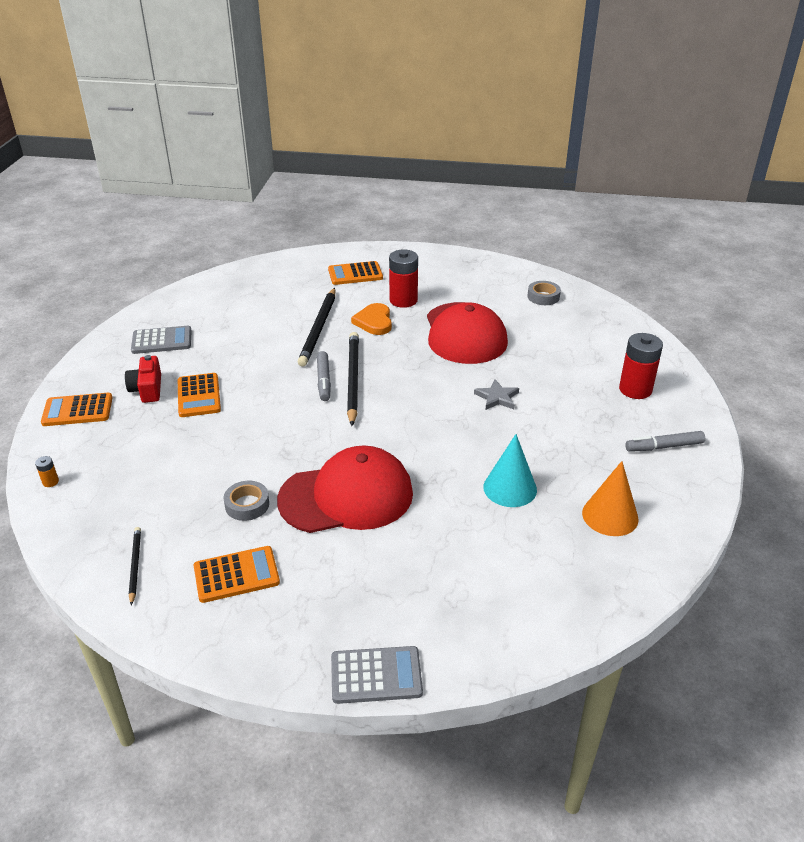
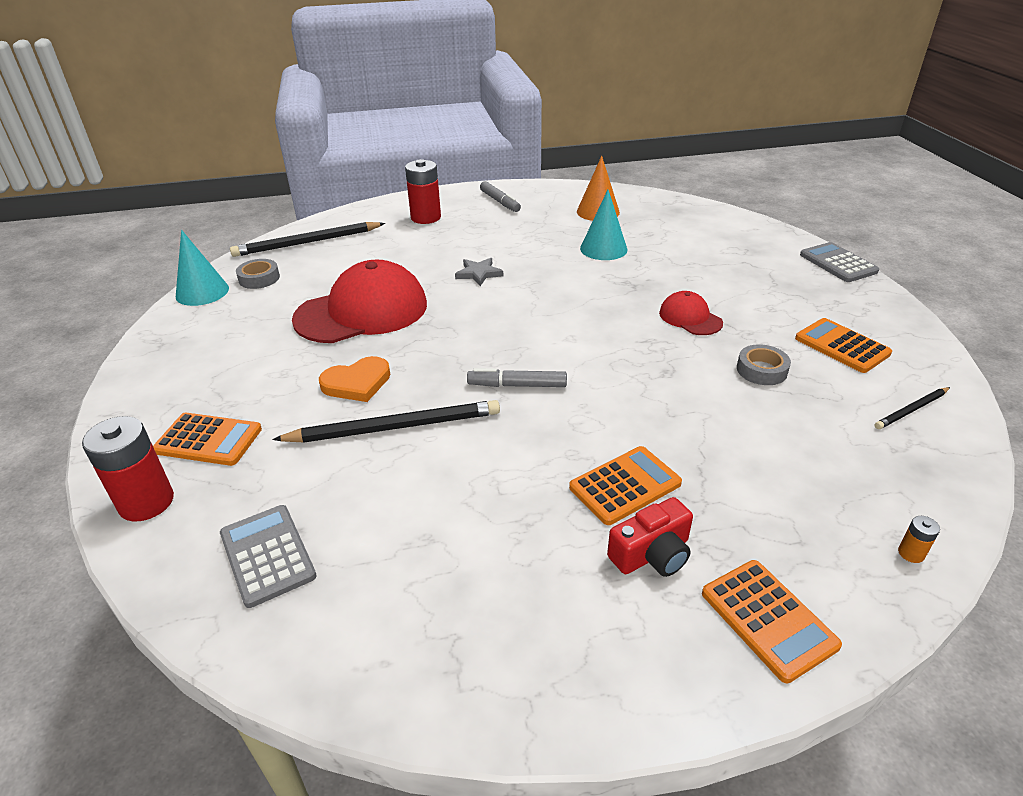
camera: 110 degrees left, 0 degrees up
grey calculator [131,326,192,354] -> grey calculator moved to [220,505,316,608]
red cap [277,446,413,533] -> red cap [659,291,723,335], size x0.49
grey marker [317,351,331,401] -> grey marker turned 150 degrees counterclockwise [467,368,567,387]
orange calculator [328,261,383,285] -> orange calculator turned 45 degrees counterclockwise [153,413,262,466]
black pencil [347,332,359,426] -> black pencil moved to [230,222,385,257]
red battery [389,249,418,308] -> red battery moved to [82,416,174,522]
none -> turquoise cone [176,230,229,306]

